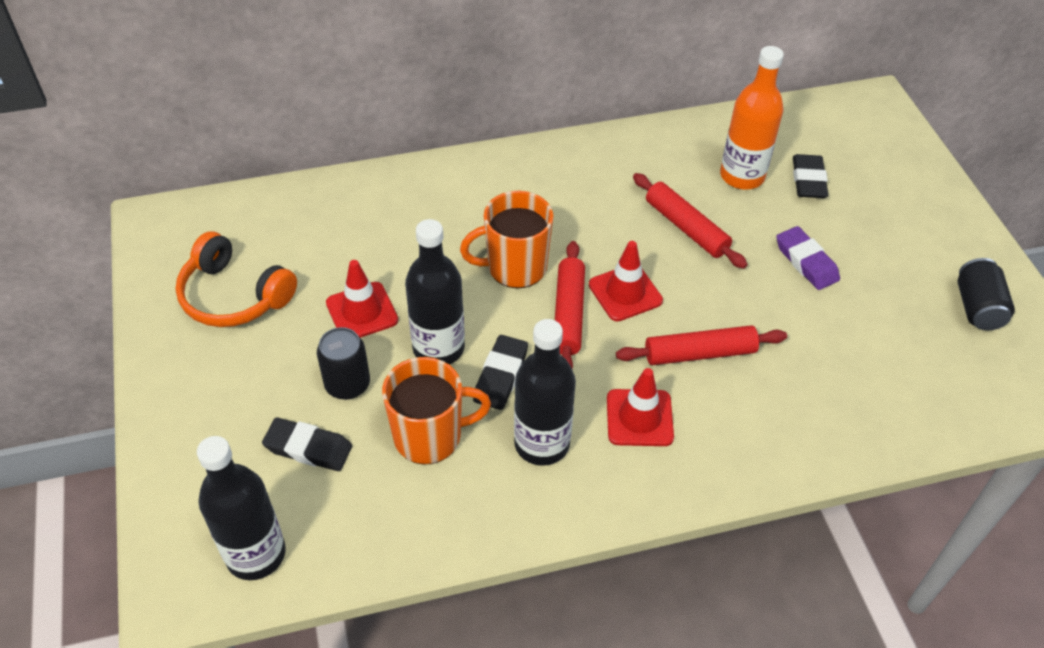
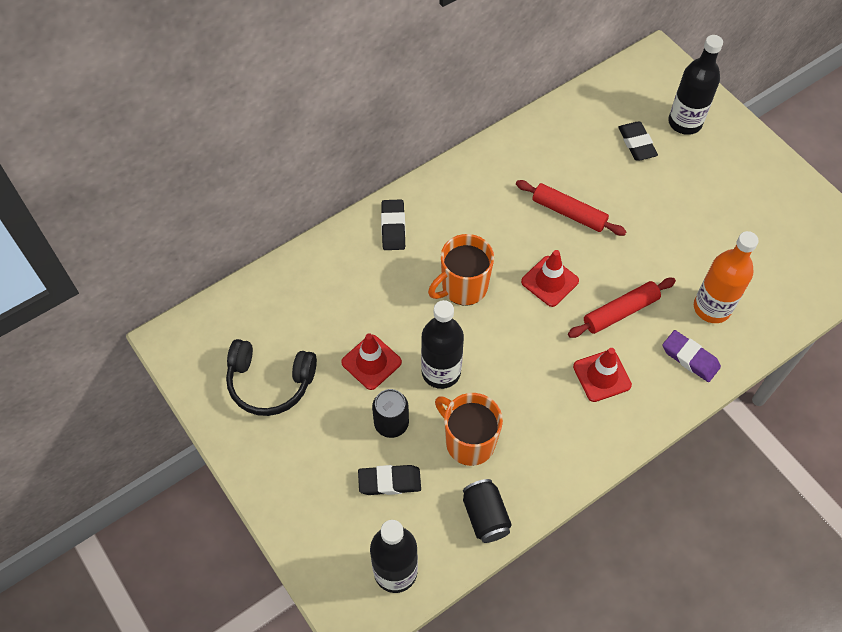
camera: 20 degrees left, 10 degrees up
orange headphones [175,231,297,327] -> black headphones [226,339,317,416]
orange mug [382,357,491,464] -> orange mug turned 105 degrees counterclockwise [435,393,503,466]
black eraser [473,335,528,410] -> black eraser moved to [381,199,406,250]
black bottle [514,319,576,466] -> black bottle moved to [668,35,723,135]
red rolling pin [555,241,585,369] -> none
orange bottle [720,46,784,190] -> orange bottle moved to [694,231,759,323]
purple eraser [776,226,840,290] -> purple eraser moved to [663,330,721,382]
black can [957,258,1015,330] -> black can moved to [463,479,512,543]

